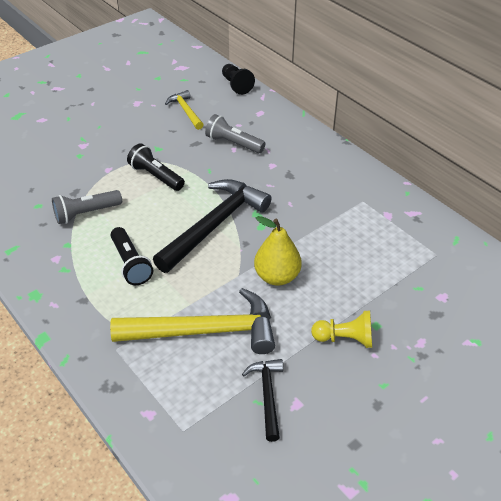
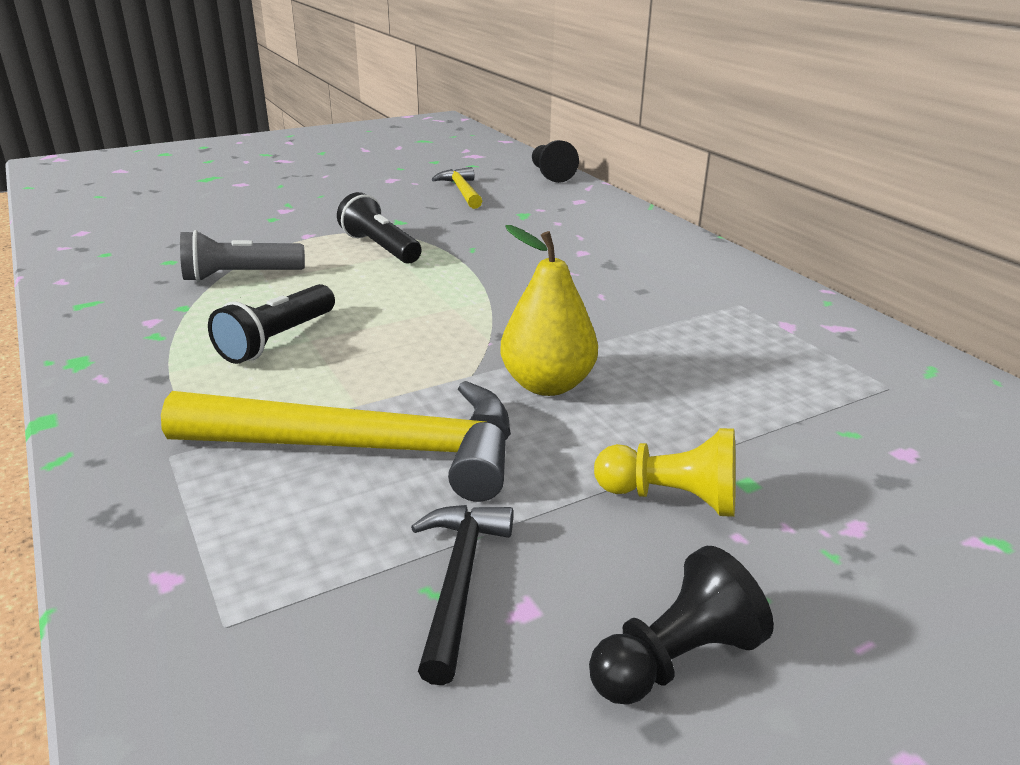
camera: 10 degrees right, 15 degrees down
black flashlight [111,227,153,285] -> black flashlight turned 45 degrees clockwise [208,284,335,364]
black hammer [153,179,272,273] -> none
grey flashlight [205,114,266,153] -> none
none -> black pawn [589,546,774,705]

